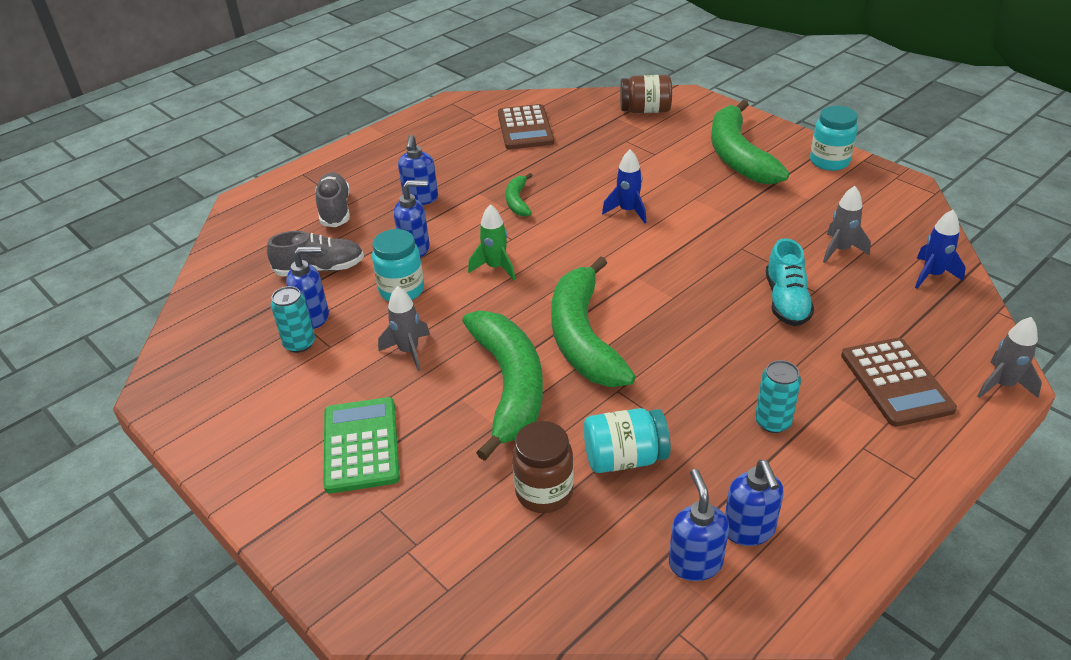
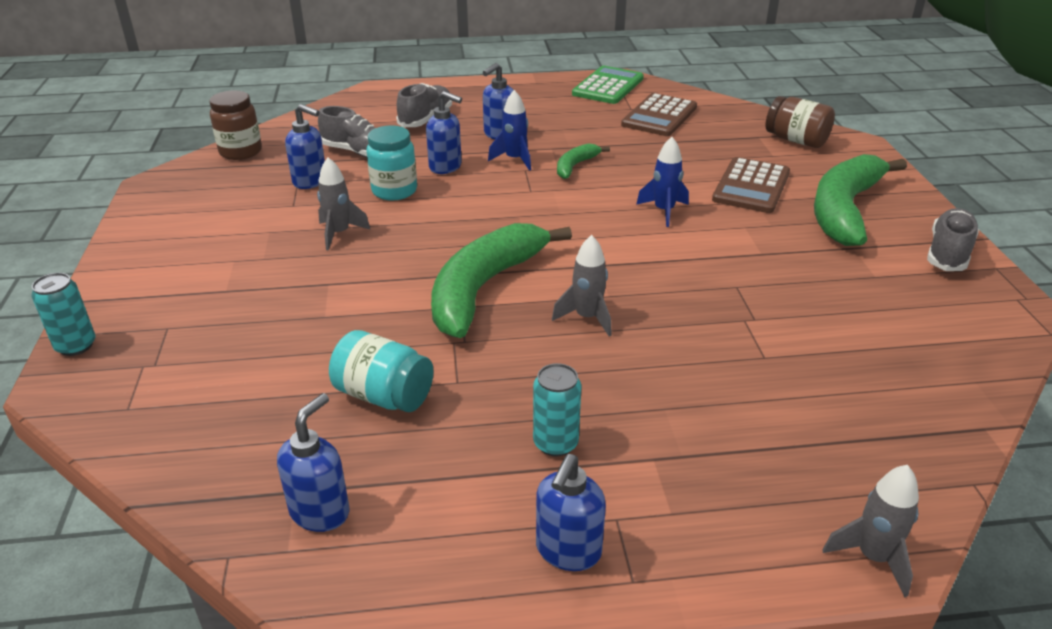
camera: 35 degrees right, 5 degrees down
turquoise can [271,286,315,353] -> turquoise can moved to [31,273,96,356]
green calculator [323,397,400,494] -> green calculator moved to [572,66,644,104]
green banana [462,311,543,461] -> none
green rocket [468,204,515,281] -> none
brown jar [512,421,574,513] -> brown jar moved to [209,91,262,160]
blue soap dispenser [725,460,784,546] -> blue soap dispenser moved to [536,454,606,571]
turquoise shoe [766,238,814,326] -> none
turquoise jar [810,106,858,171] -> grey shoe [927,208,979,271]
grey rocket [823,186,871,263] -> grey rocket moved to [552,235,612,336]
brown calculator [841,338,957,427] -> brown calculator moved to [712,157,790,213]
blue rocket [915,210,966,289] -> blue rocket moved to [488,90,531,171]

